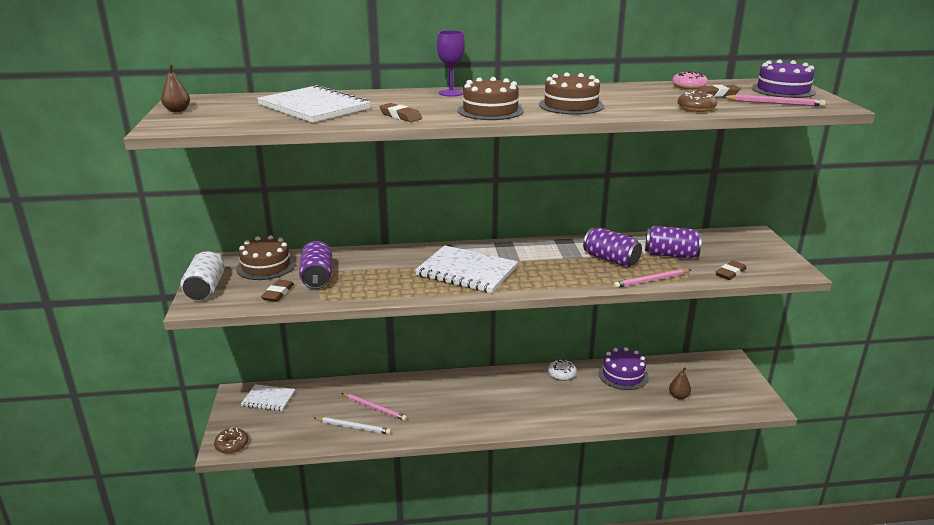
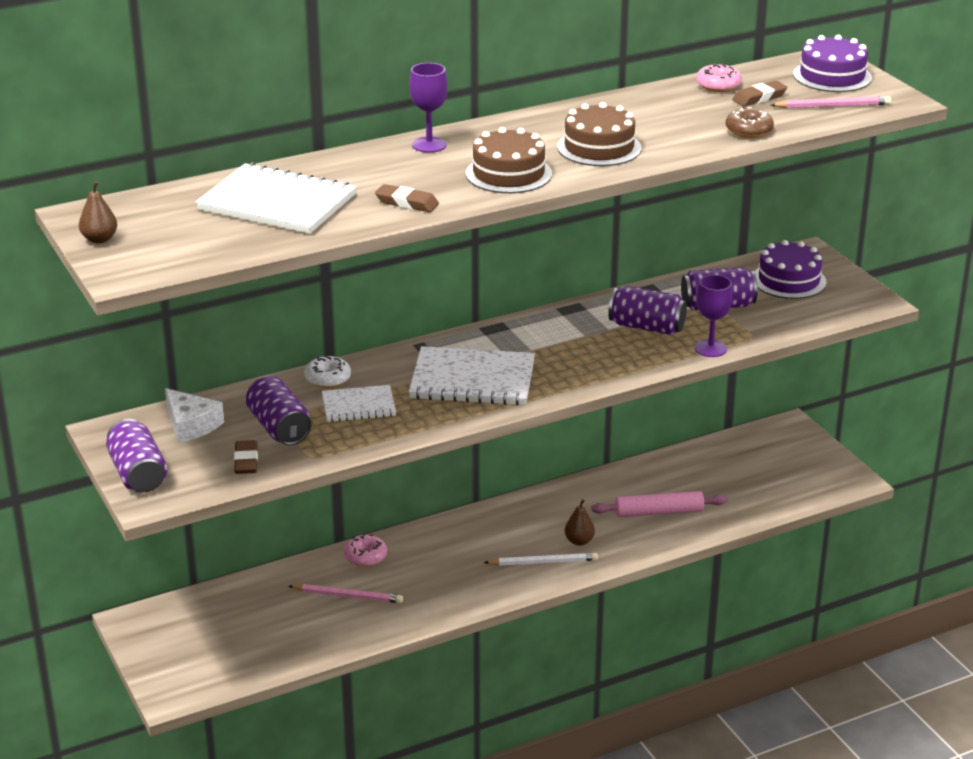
camera: 20 degrees left, 5 degrees up
white can [180,250,225,300] -> purple can [106,419,167,493]
brown donut [214,427,248,454] -> none
brown cake [236,235,295,280] -> white cheese [165,388,224,443]
white notebook [241,384,295,411] -> white notebook moved to [322,385,396,422]
white pencil [314,417,391,434] -> white pencil moved to [484,553,598,565]
white donut [548,359,577,381] -> white donut moved to [304,355,351,388]
purple cake [598,347,649,390] -> purple cake moved to [754,240,826,299]
pink pencil [613,269,691,288] -> purple goblet [695,275,733,357]
brown pear [669,367,691,399] -> brown pear moved to [565,499,595,546]
brown eraser [716,261,747,280] -> none
none -> pink donut [344,534,387,567]
none -> pink rolling pin [591,491,728,517]

